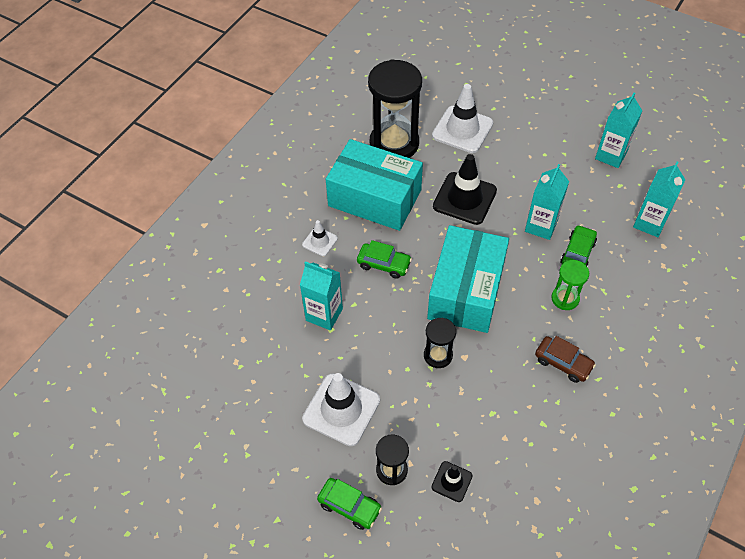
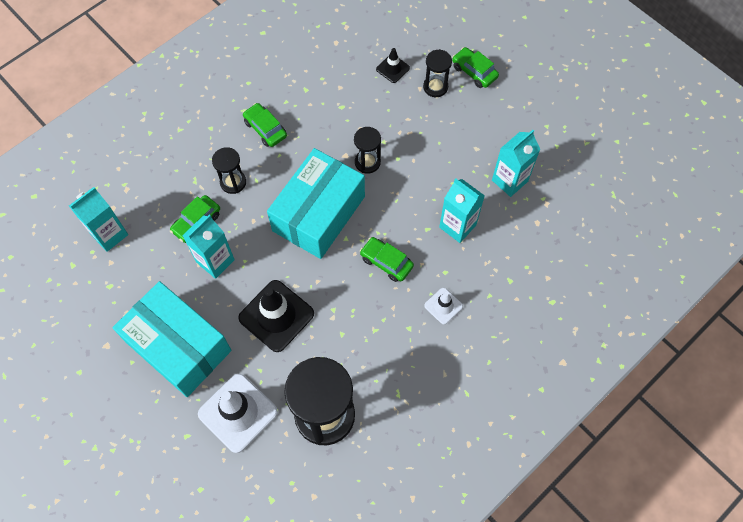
camera: 165 degrees left, 10 degrees up
white traffic cone [302,373,380,446] -> none
turquoise box [326,139,423,231] -> turquoise box moved to [112,281,231,397]
brown car [535,336,596,383] -> green car [243,103,287,147]
green hourglass [551,260,589,310] -> black hourglass [212,147,246,194]
turquoise carton [595,93,642,168] -> turquoise carton moved to [492,130,540,197]

